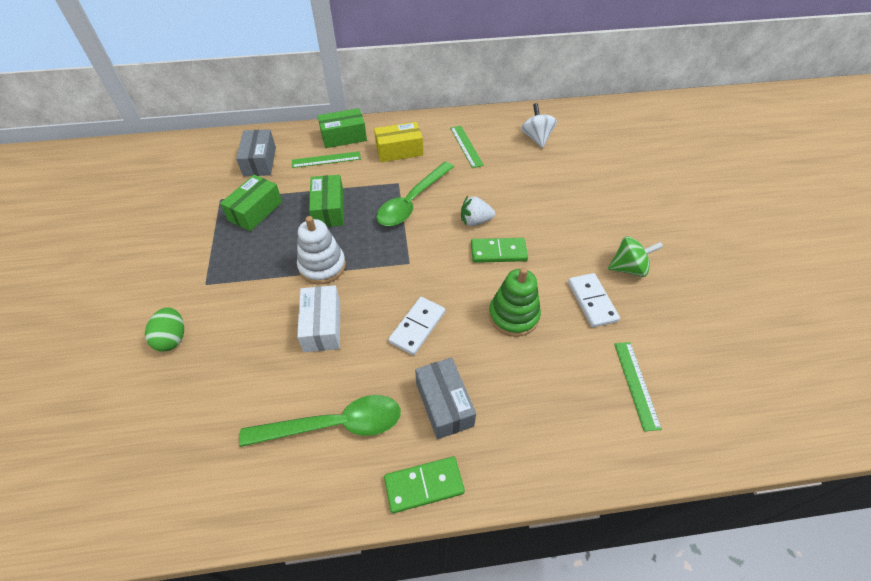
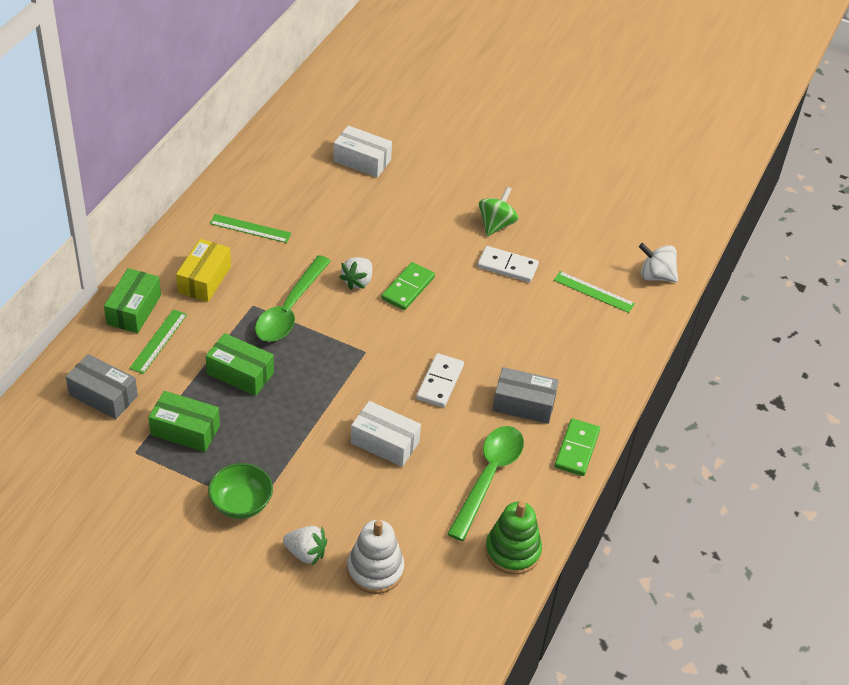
camera: 60 degrees left, 5 degrees down
green egg [145,307,184,352] -> white strawberry [283,526,327,566]
green box [220,175,282,231] -> green box turned 45 degrees counterclockwise [148,391,220,452]
white stacking toy [297,216,346,284] -> white stacking toy moved to [347,520,404,594]
green spoon [377,162,454,226] -> green spoon turned 45 degrees clockwise [255,255,331,342]
white domino [388,297,445,355] -> white domino turned 45 degrees clockwise [416,353,464,407]
green stacking toy [489,267,541,337] -> green stacking toy moved to [485,502,542,575]
white spinning top [521,103,557,148] -> white spinning top moved to [639,243,678,282]
none -> green bowl [208,463,273,519]
none -> white box [333,125,392,178]

